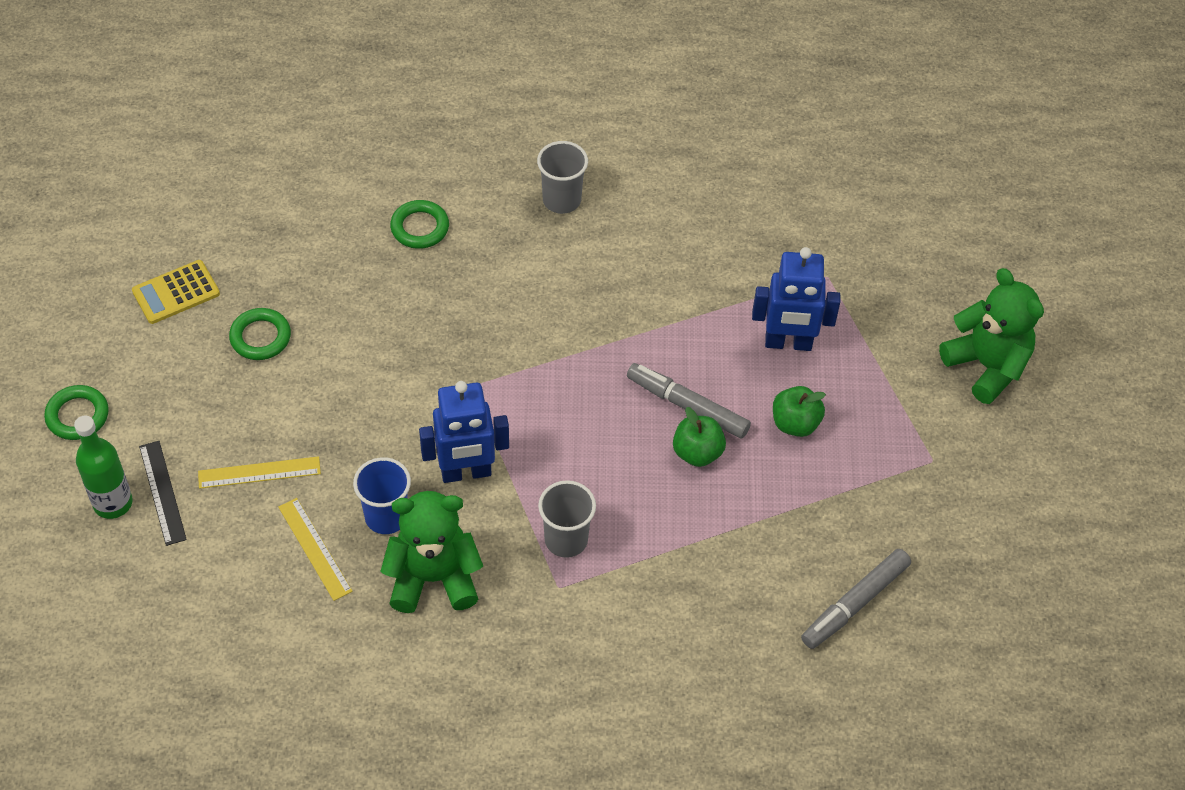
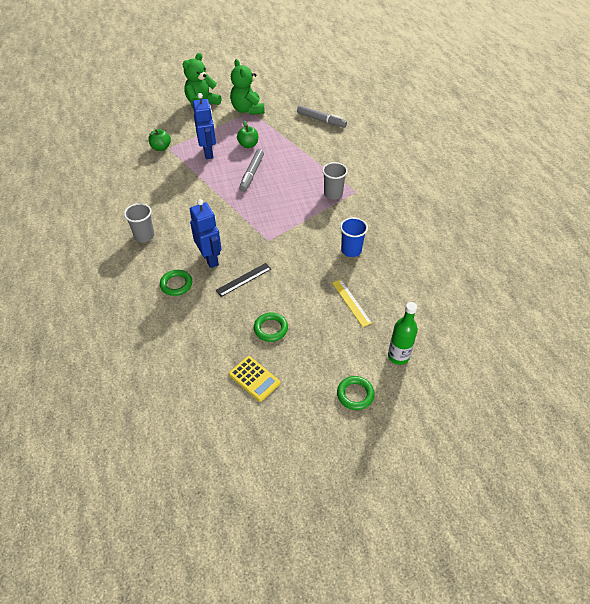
camera: 105 degrees left, 5 degrees down
black ruler [139,441,187,546] -> black ruler moved to [215,263,271,297]
yellow ruler [278,498,353,601] -> none
green teddy bear [381,491,483,613] -> green teddy bear moved to [230,59,265,115]
blue robot [419,381,509,483] -> blue robot moved to [190,199,222,268]
green apple [673,407,726,467] -> green apple moved to [149,129,171,151]

